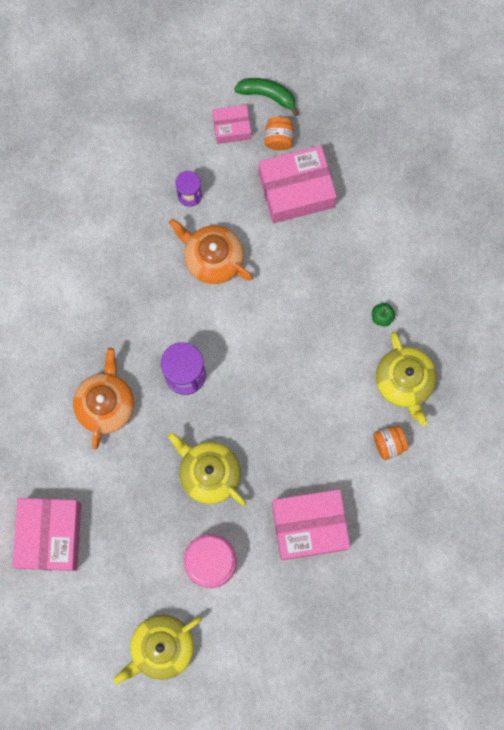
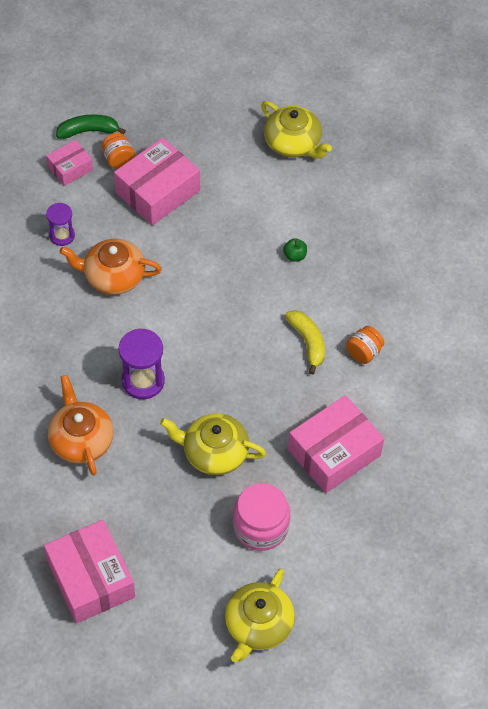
camera: 30 degrees left, 20 degrees down
yellow teapot [376,332,437,426] -> yellow teapot moved to [261,101,332,158]
none -> yellow banana [285,310,325,374]

